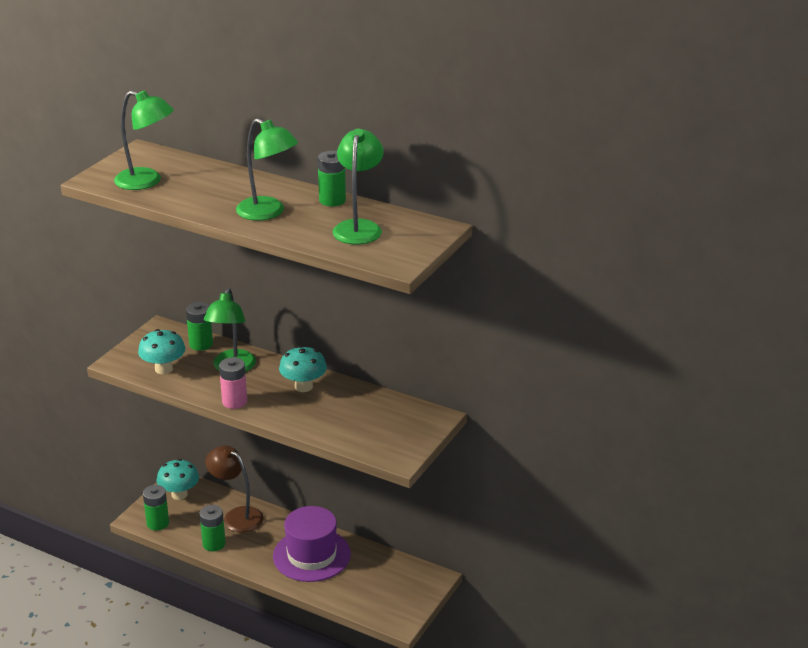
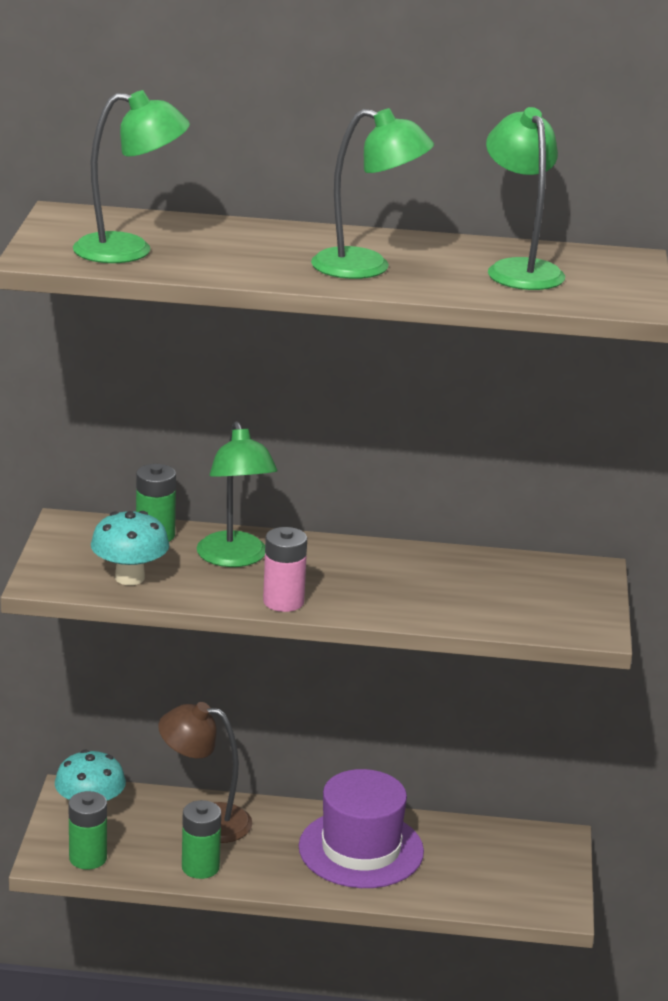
camera: 25 degrees left, 5 degrees down
turquoise mushroom [279,346,327,392] -> none
green battery [318,151,346,206] -> none

